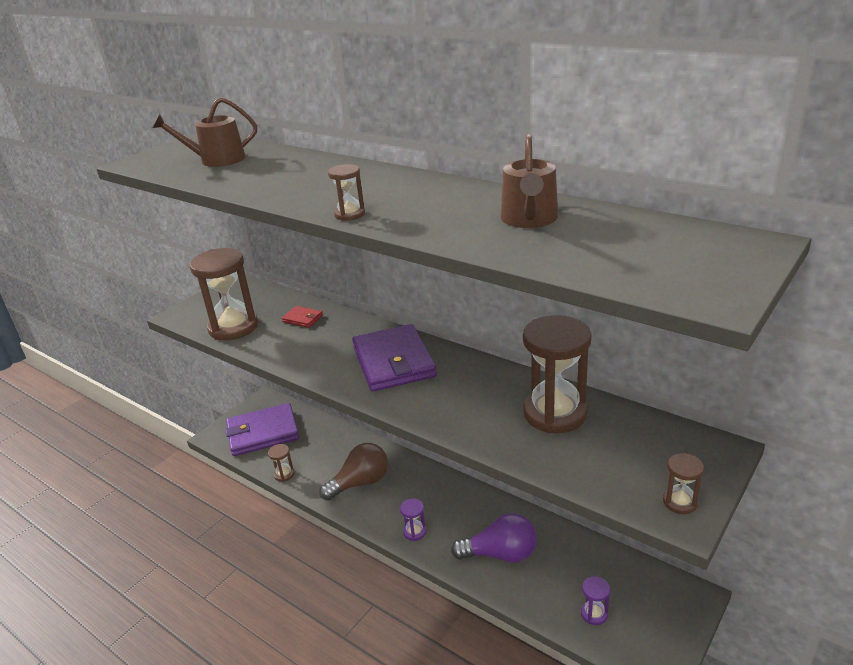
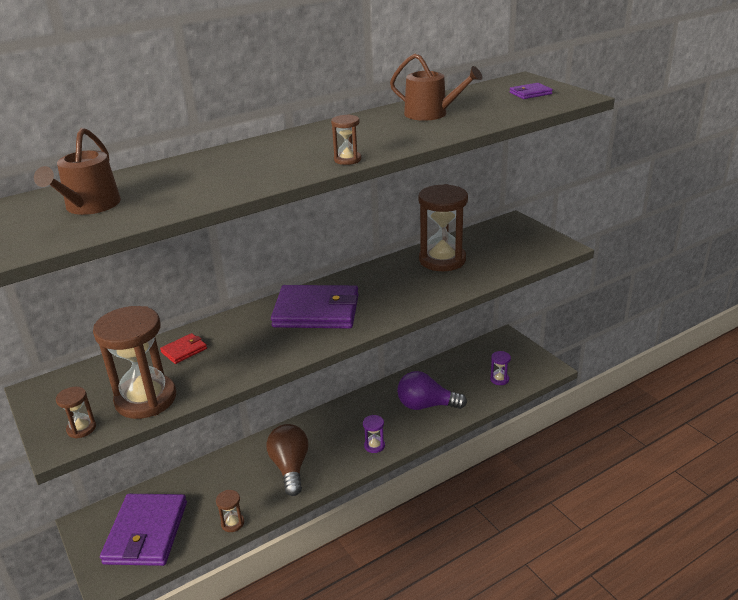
camera: 70 degrees left, 0 degrees up
purple light bulb [451,513,537,563] -> purple light bulb turned 105 degrees counterclockwise [397,371,467,410]
brown hourglass [663,453,704,514] -> brown hourglass moved to [56,387,96,438]
none -> purple wallet [509,83,553,99]

